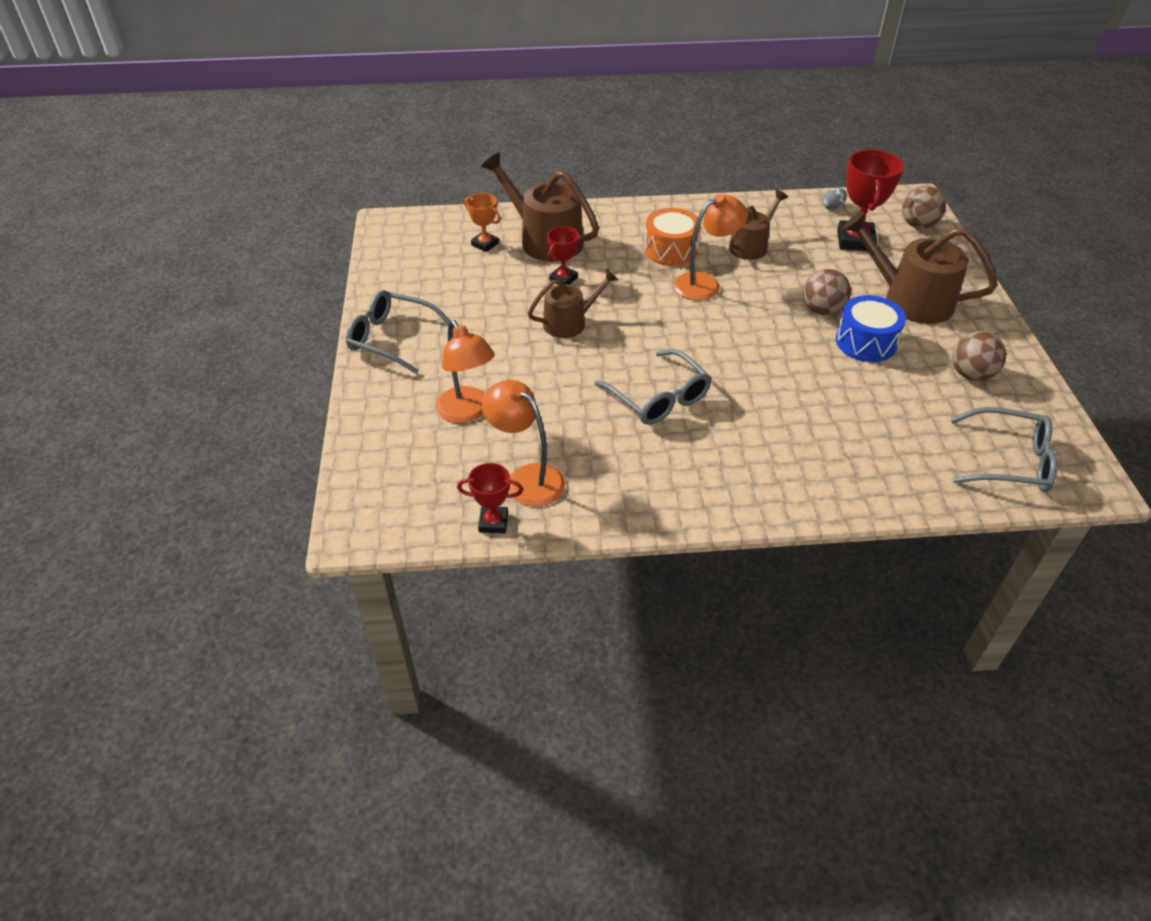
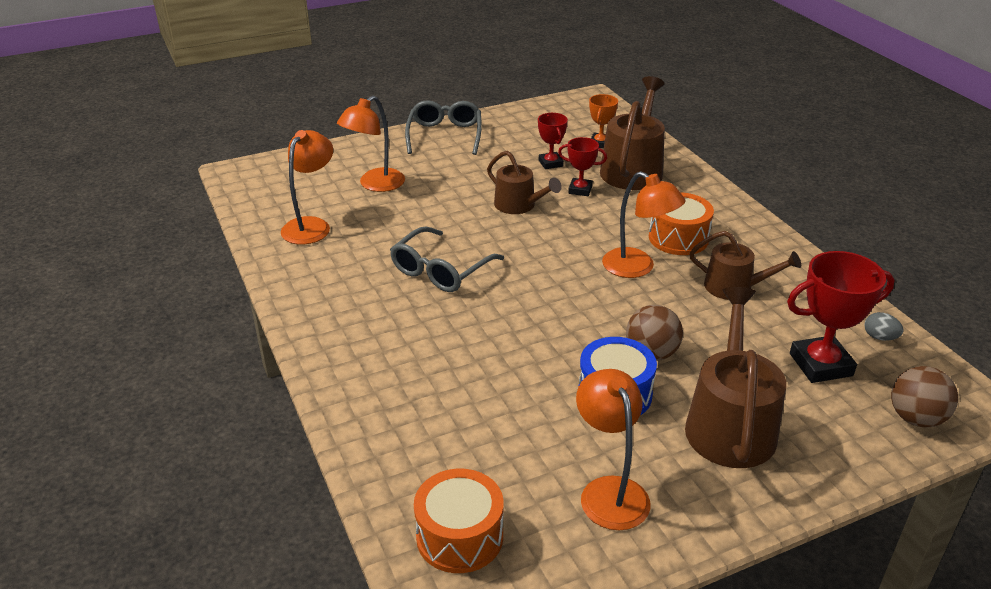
camera: 70 degrees right, 10 degrees down
red trophy [457,463,523,533] -> red trophy moved to [538,113,568,169]
grey glasses [951,407,1058,492] -> orange drum [414,469,504,573]
brown ball [952,331,1006,381] -> orange lamp [576,369,650,530]

